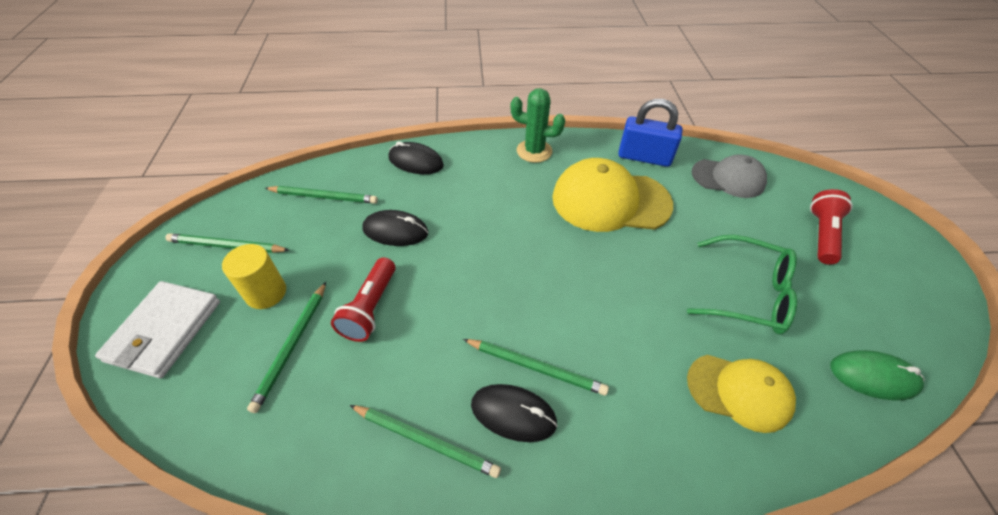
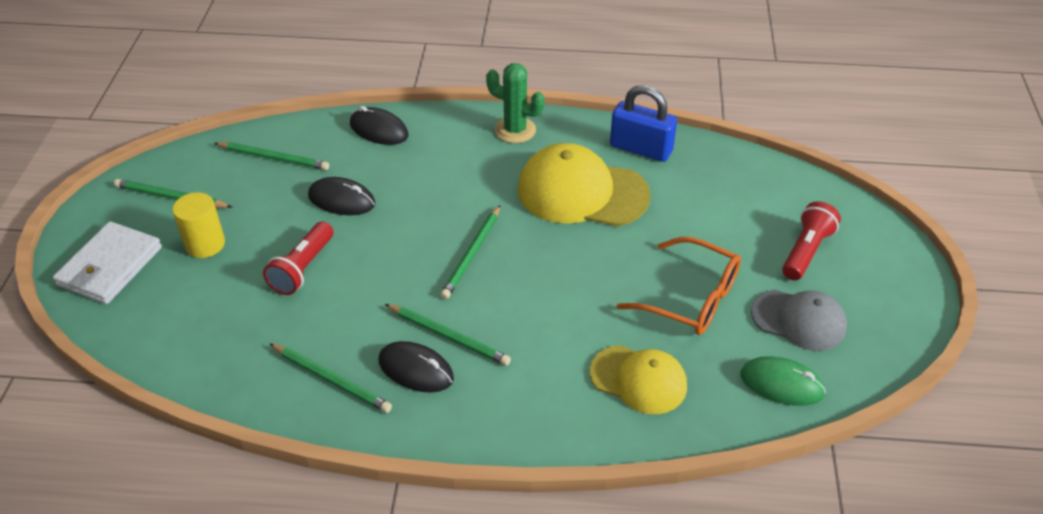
camera: 10 degrees right, 5 degrees down
green pencil [247,282,326,413] -> green pencil moved to [440,205,500,299]
green glasses [687,235,797,334] -> orange glasses [617,237,741,335]
grey cap [692,154,767,198] -> grey cap moved to [751,290,847,351]

